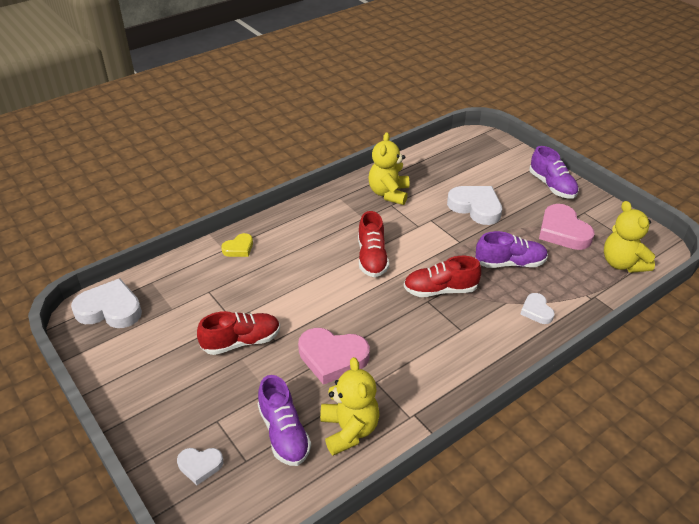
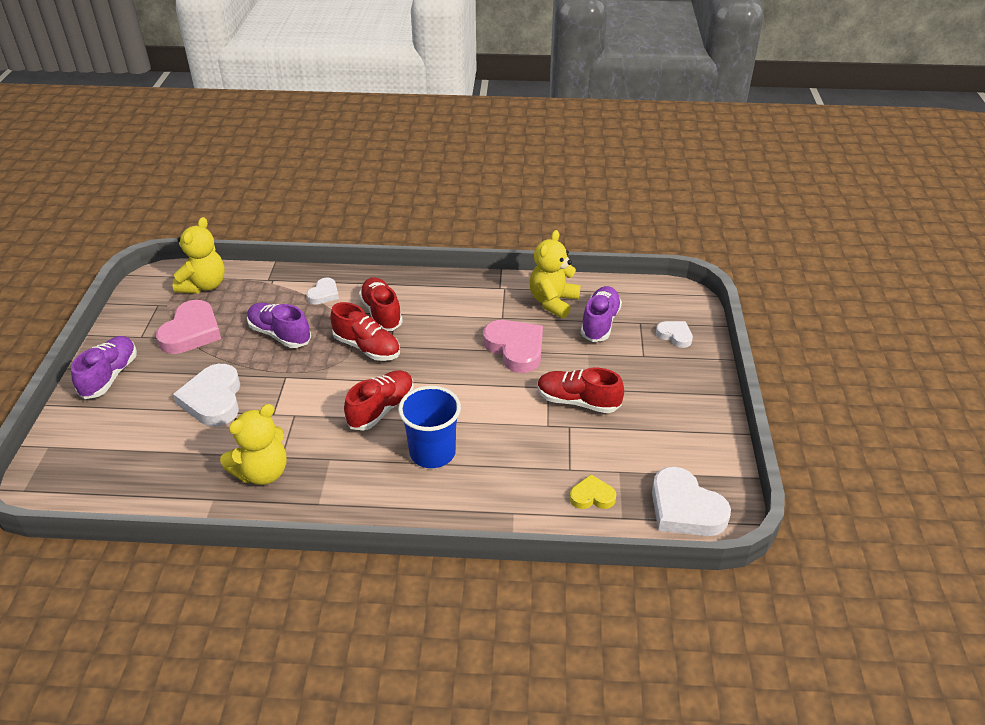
camera: 140 degrees left, 0 degrees up
yellow heart [221,233,253,257] -> yellow heart moved to [570,474,616,509]
none -> red shoe [359,277,403,331]
none -> blue cup [398,386,461,468]

